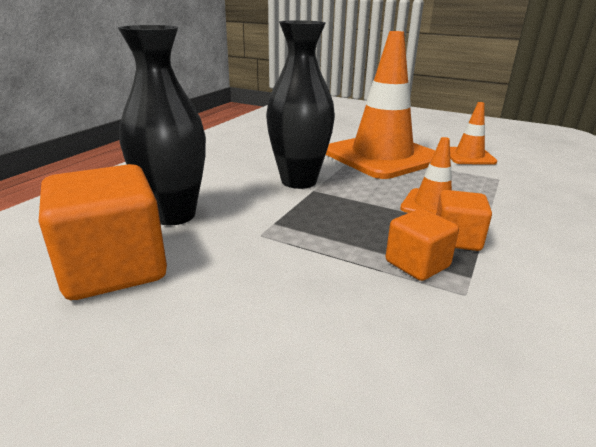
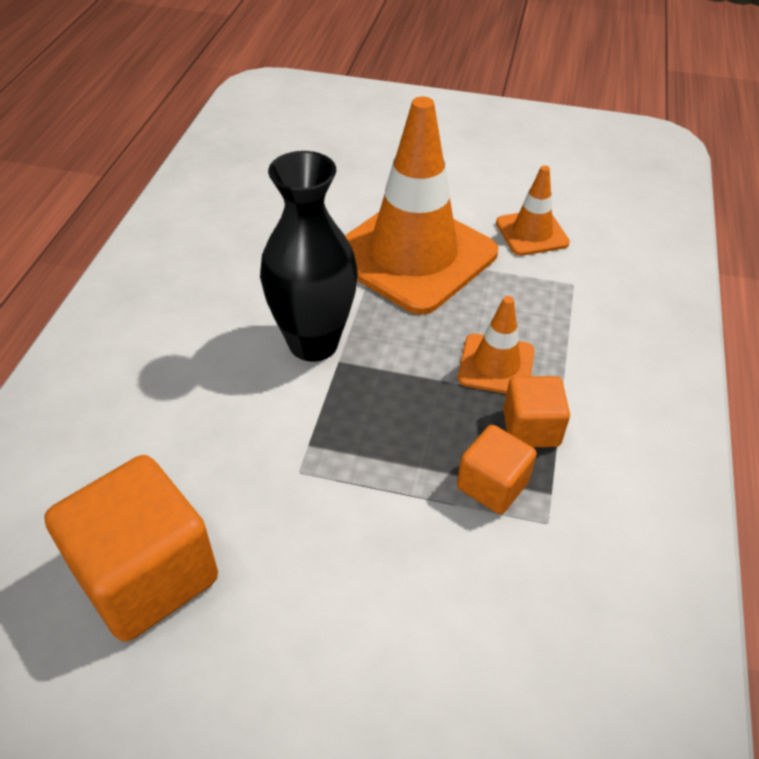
camera: 15 degrees left, 20 degrees up
black vase [118,25,206,225] -> none

